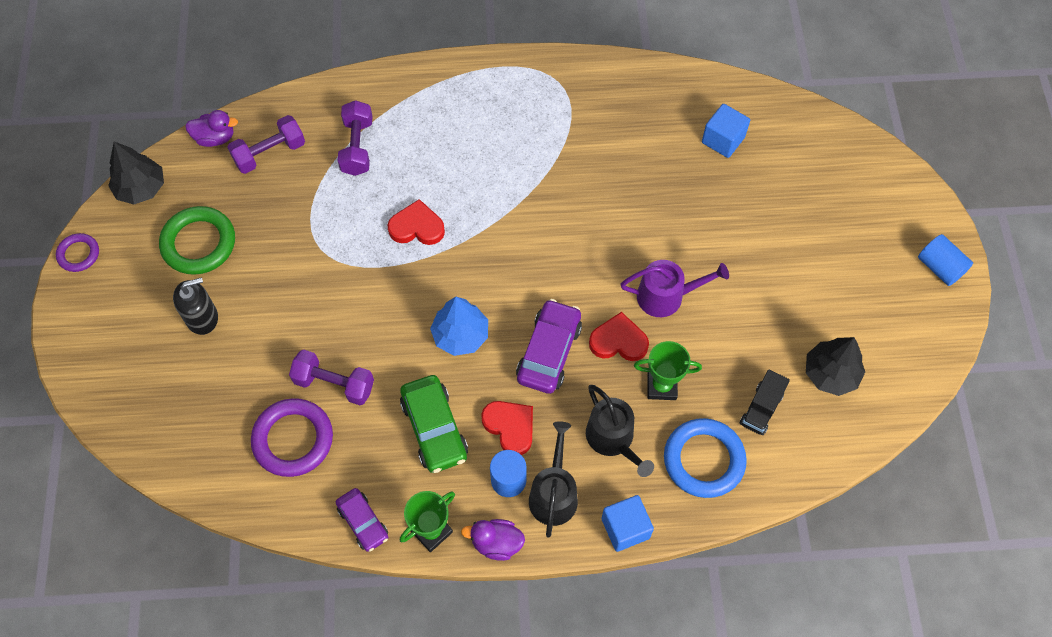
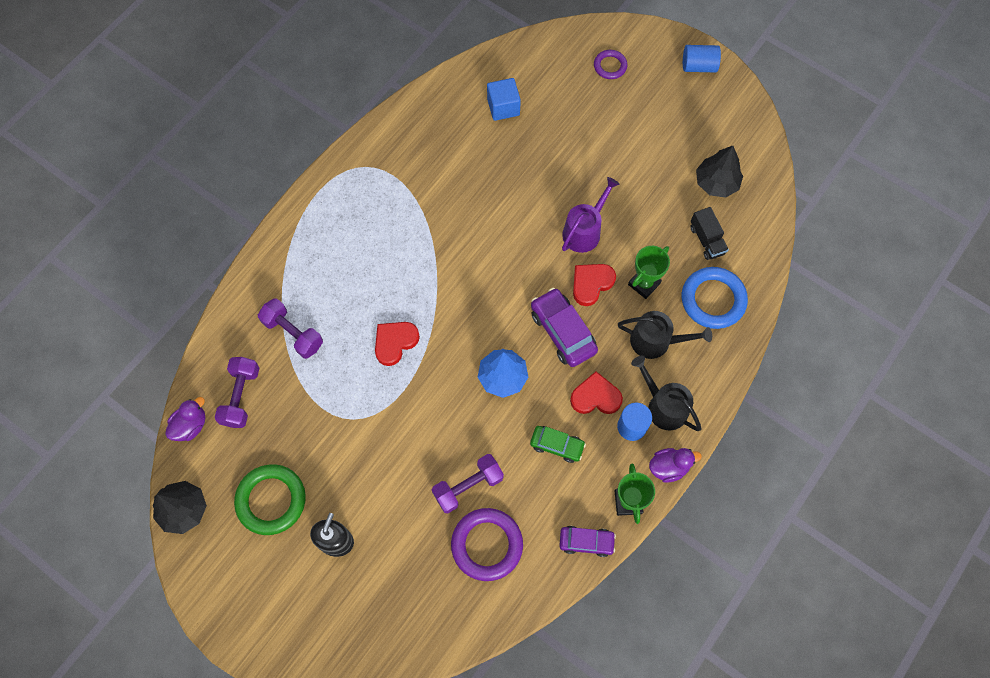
camera: 50 degrees left, 5 degrees up
purple ring [56,233,99,272] -> purple ring moved to [594,50,627,79]
green car [400,375,468,473] -> green car [530,426,586,463], size x0.63
purple duck [461,519,525,561] -> purple duck turned 150 degrees counterclockwise [649,448,702,483]
blue cube [602,495,654,552] -> none

